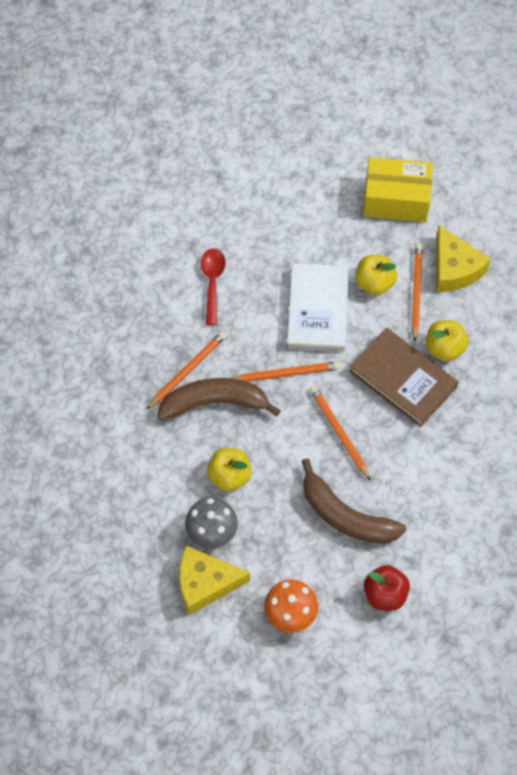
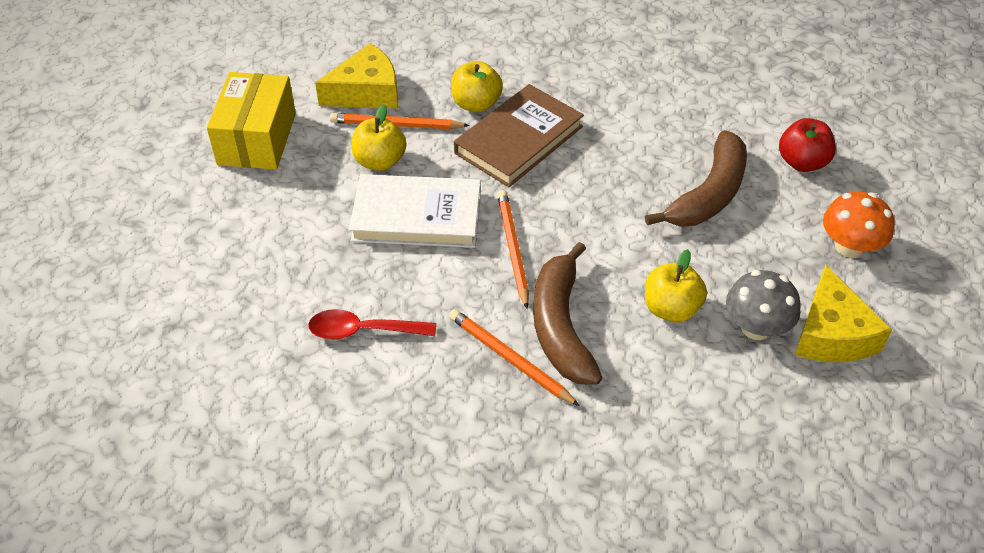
camera: 90 degrees left, 15 degrees down
orange pencil [310,386,371,481] -> none

